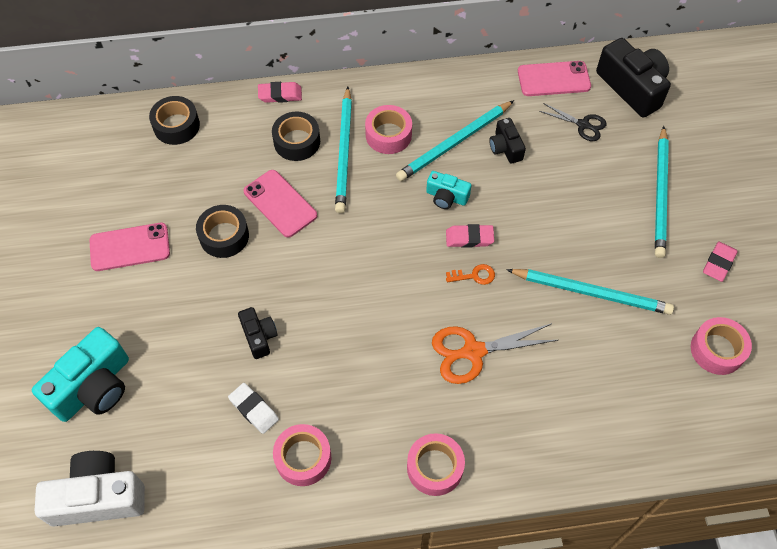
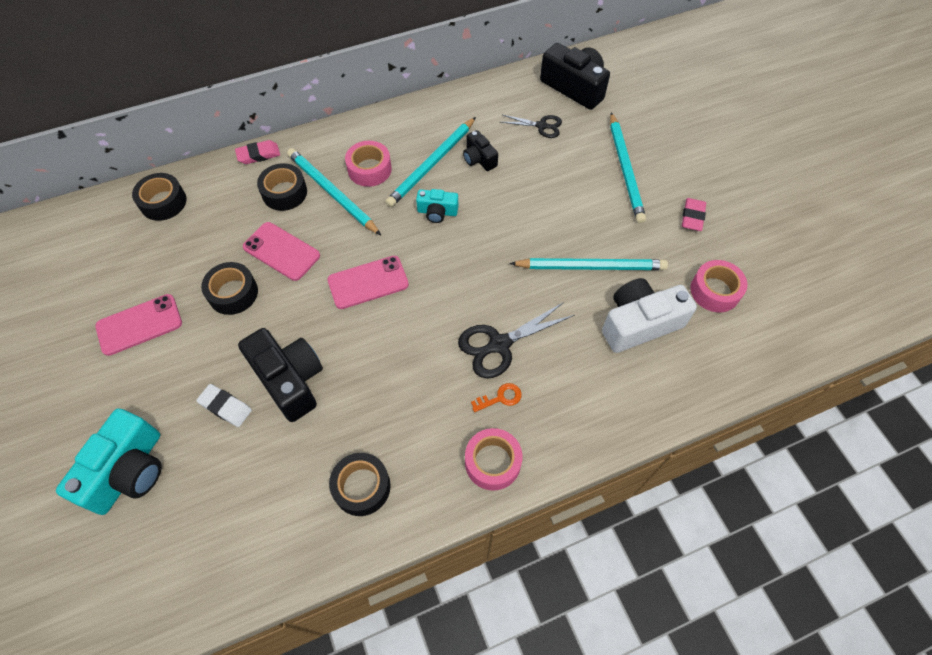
camera: 15 degrees left, 0 degrees up
white camera [35,451,145,527] -> white camera moved to [602,278,697,353]
white eraser [228,383,279,434] -> white eraser moved to [196,384,252,427]
black camera [238,307,277,359] -> black camera [238,328,323,422], size x1.86
pink tape [273,424,331,486] -> black tape [329,453,390,516]
turquoise pencil [335,87,352,213] -> turquoise pencil turned 150 degrees clockwise [287,148,381,235]
orange scissors [432,323,558,384] -> black scissors [458,302,574,378]
pink eraser [446,224,494,248] -> none
orange key [446,264,495,285] -> orange key moved to [471,383,522,412]
pink phone [518,61,591,96] -> pink phone moved to [328,256,409,309]

